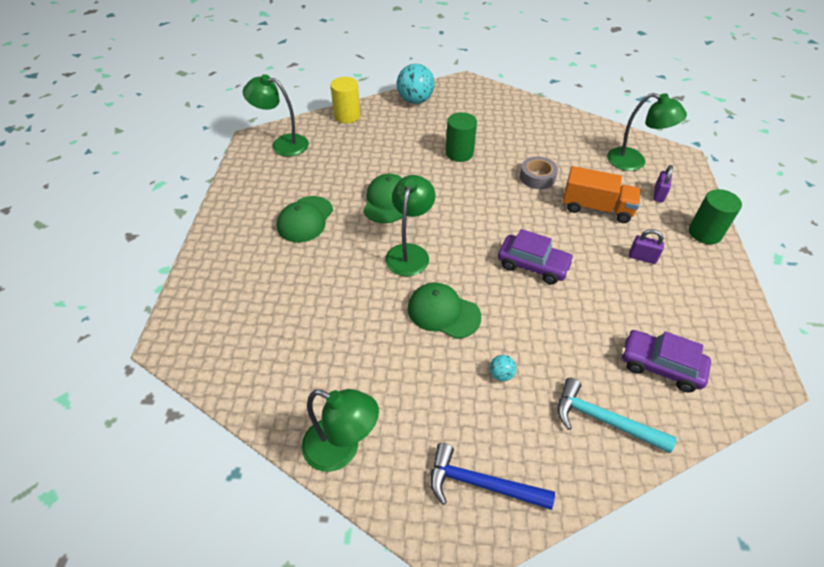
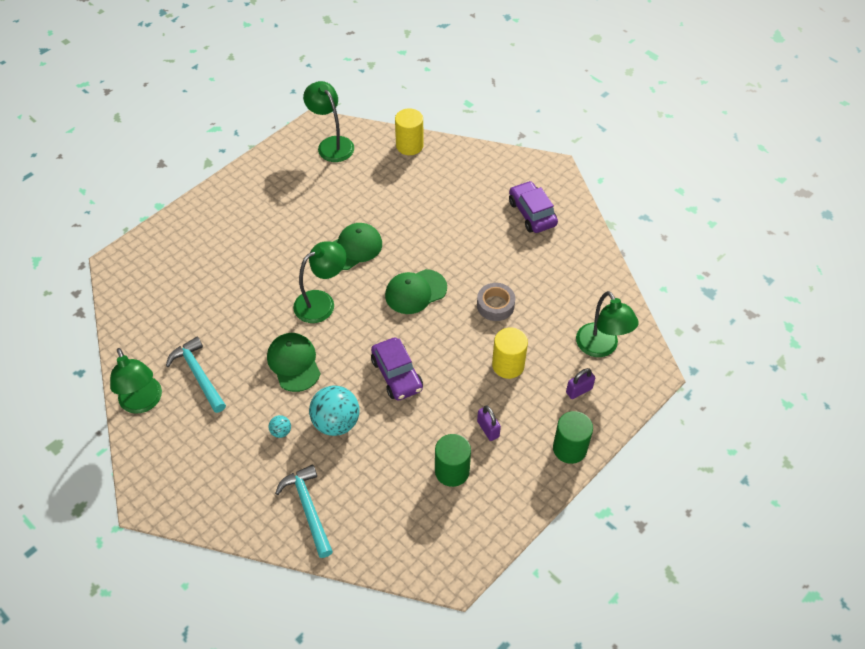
camera: 40 degrees right, 5 degrees up
green cap [277,196,333,242] -> green cap moved to [385,269,447,314]
turquoise ball [397,64,435,104] -> turquoise ball moved to [309,385,359,436]
blue hammer [430,443,555,510] -> none
green cylinder [446,112,477,162] -> green cylinder moved to [435,434,471,487]
orange truck [563,166,641,223] -> yellow cylinder [492,328,528,379]
purple car [621,330,711,393] -> purple car moved to [509,181,558,233]
none -> turquoise hammer [166,337,226,413]

